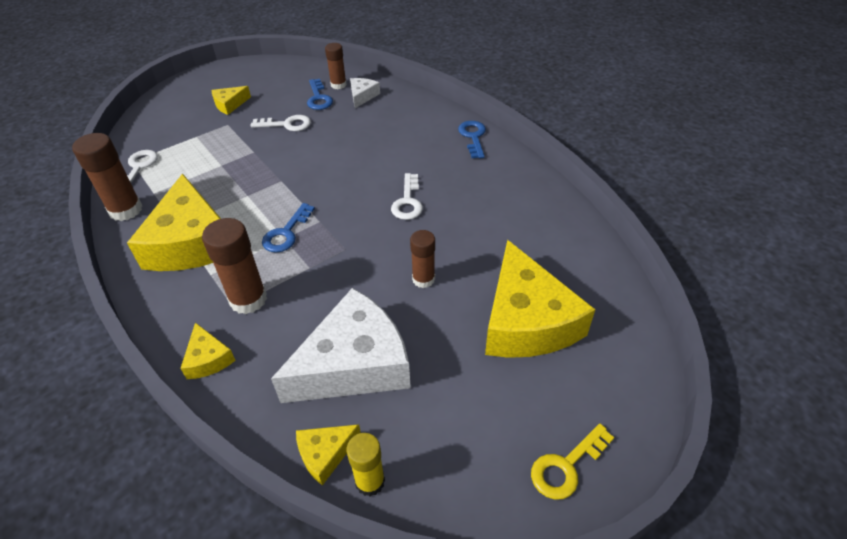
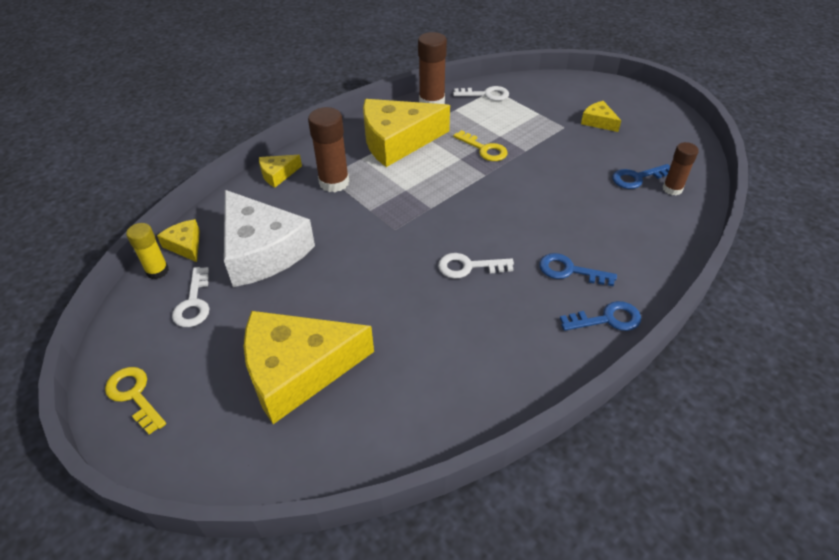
camera: 85 degrees right, 0 degrees up
white key [250,115,311,131] -> white key moved to [172,267,209,327]
blue key [262,203,315,253] -> blue key moved to [539,253,617,286]
white cheese [350,78,380,108] -> none
brown glue stick [410,230,435,288] -> none
none -> yellow key [453,130,508,161]

